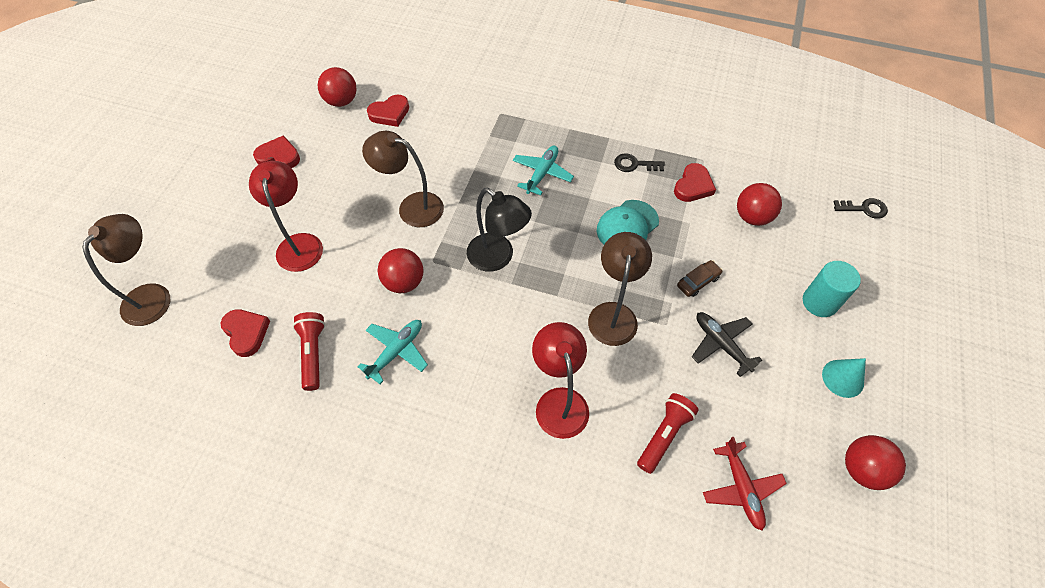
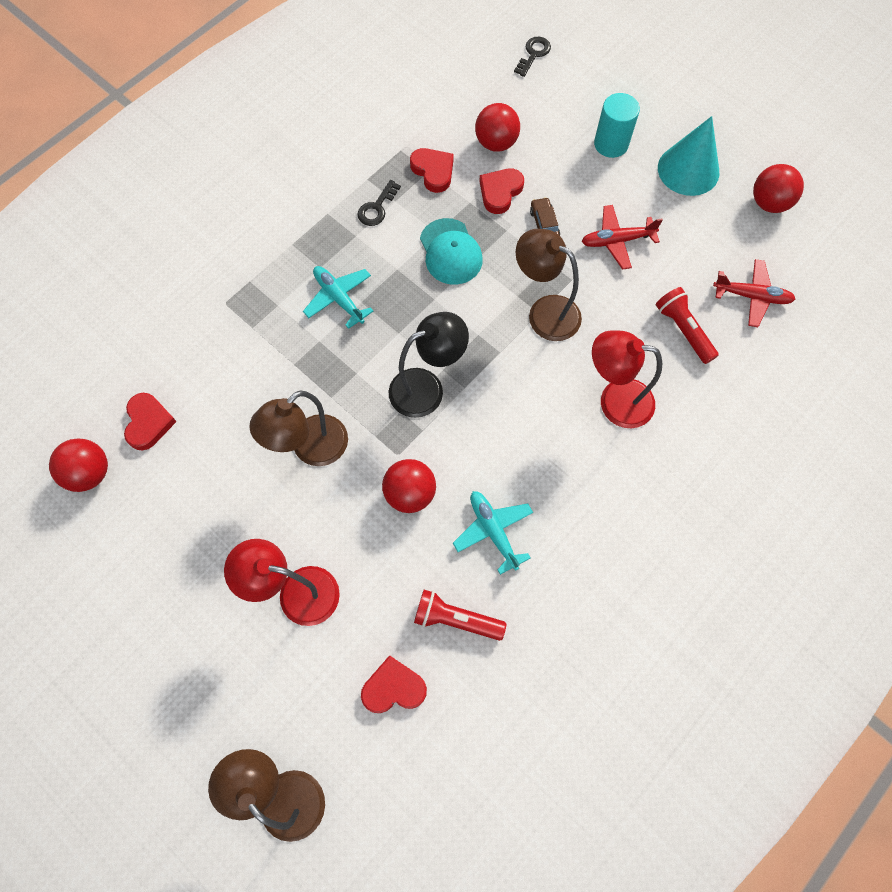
camera: 65 degrees left, 10 degrees up
red heart [253,135,300,168] -> red heart moved to [479,168,524,214]
black plane [692,312,762,377] -> red plane [582,205,663,270]
turquoise cone [822,358,866,398] -> turquoise cone [658,116,719,196], size x1.61

